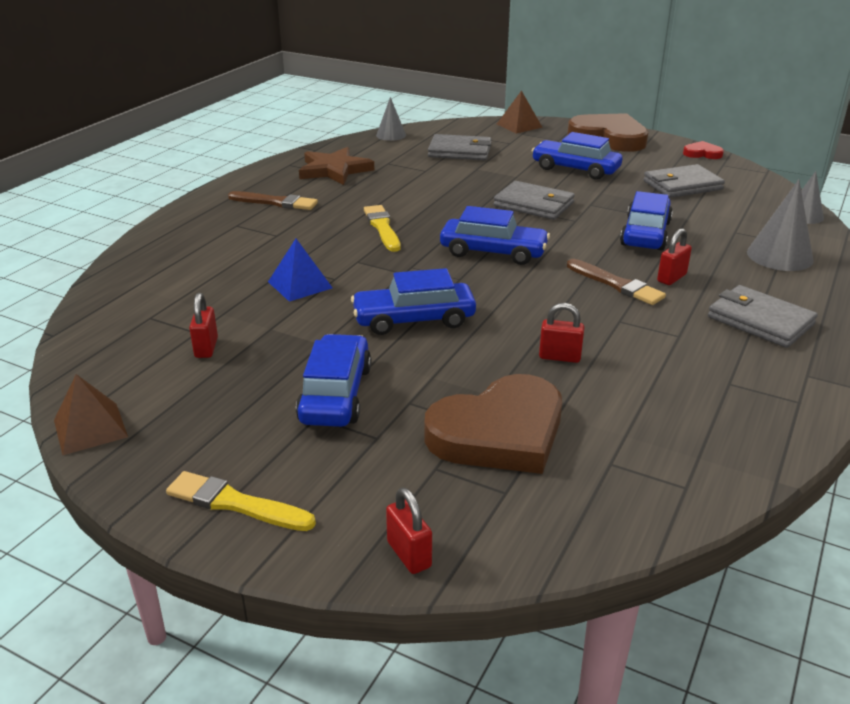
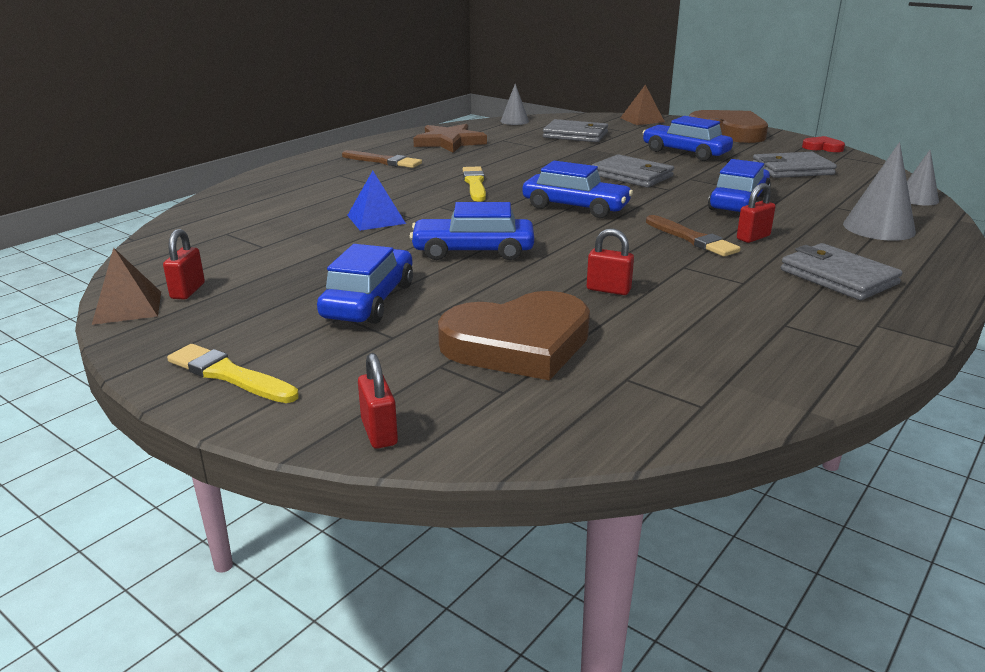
camera: 10 degrees right, 5 degrees down
red padlock [189,293,218,358] -> red padlock moved to [163,229,205,300]

